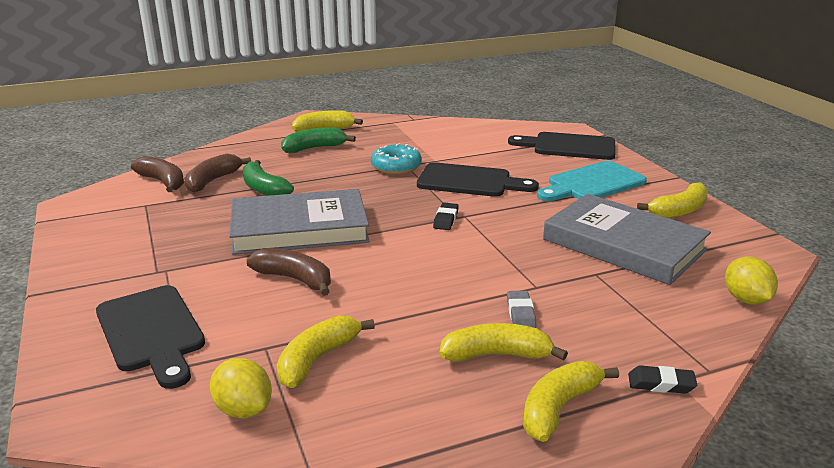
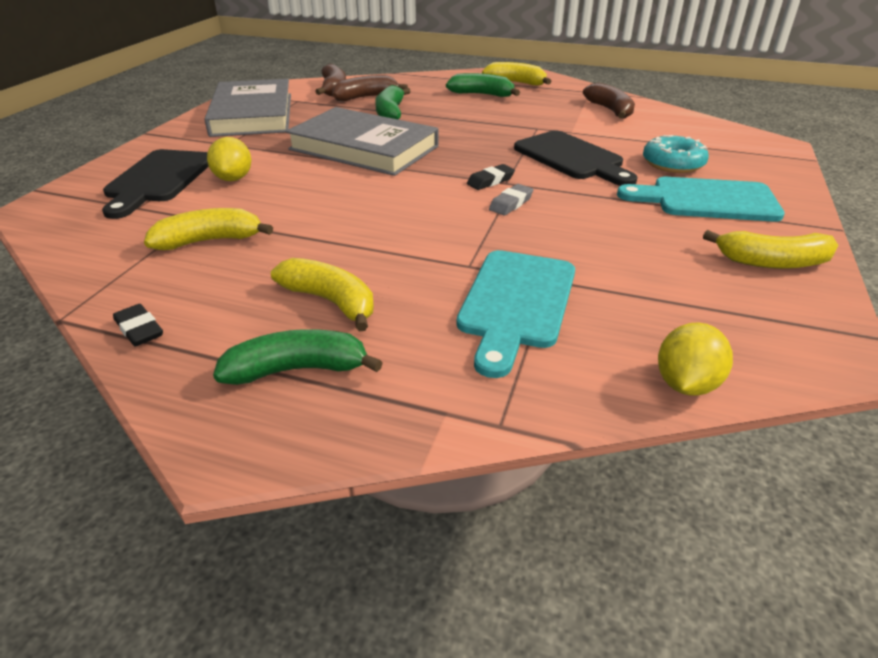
camera: 40 degrees right, 10 degrees up
yellow lemon [210,358,272,418] -> yellow lemon moved to [207,137,251,181]
brown banana [246,248,331,296] -> brown banana moved to [583,83,635,119]
turquoise donut [371,143,422,174] -> turquoise donut moved to [643,135,709,173]
grey eraser [507,291,536,328] -> grey eraser moved to [489,184,533,215]
black cutting board [508,132,616,160] -> none
yellow banana [523,361,619,442] -> green banana [213,329,383,385]
grey book [543,194,711,285] -> grey book moved to [204,79,291,137]
black eraser [628,365,697,394] -> black eraser moved to [113,304,163,346]
none -> turquoise cutting board [457,250,575,378]

